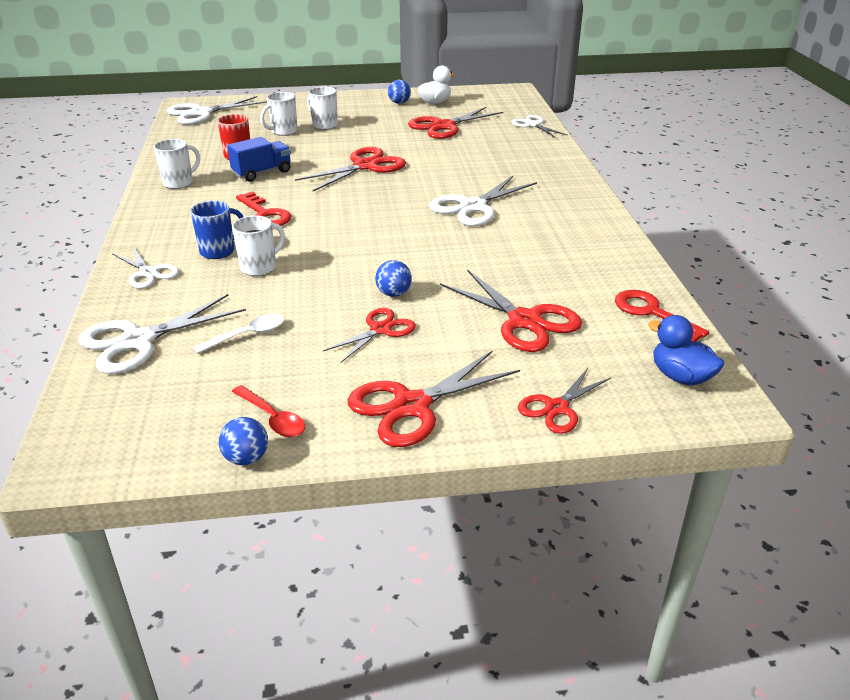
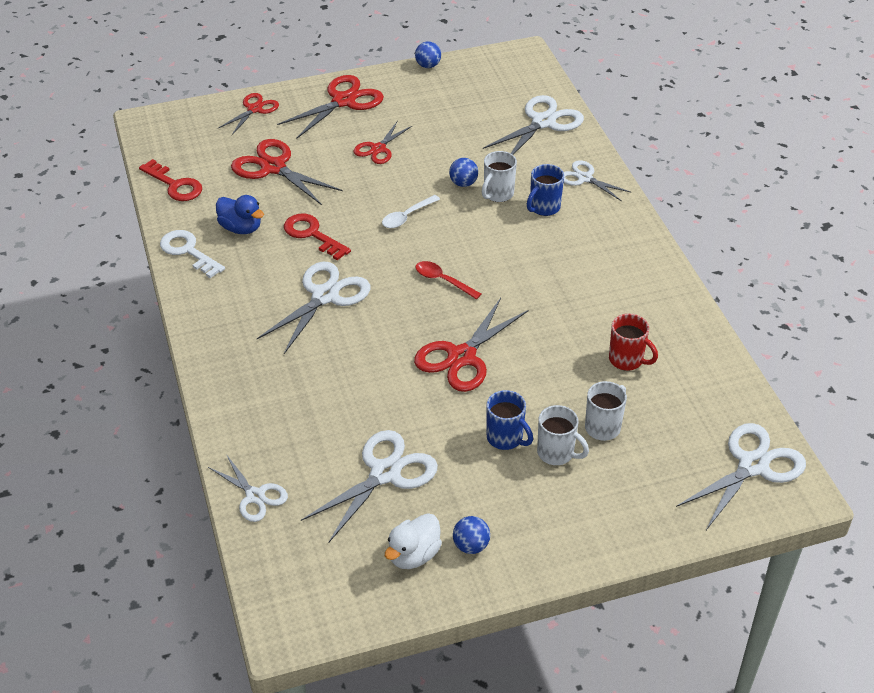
camera: 170 degrees right, 10 degrees up
white mug [154,139,200,189] -> none
white spoon [193,314,285,354] -> white spoon moved to [382,195,440,228]
blue truck [227,137,291,182] -> none
red spoon [232,385,305,437] -> red spoon moved to [416,261,481,299]
red key [236,191,291,226] -> red key moved to [284,214,351,260]
blue ball [375,260,412,297] -> blue ball moved to [449,158,478,187]
red scissors [408,106,503,139] -> white scissors [301,430,438,543]
blue duck [648,315,724,385] -> blue duck moved to [216,195,264,234]
none -> white key [160,230,225,278]
none -> blue mug [487,390,533,450]

